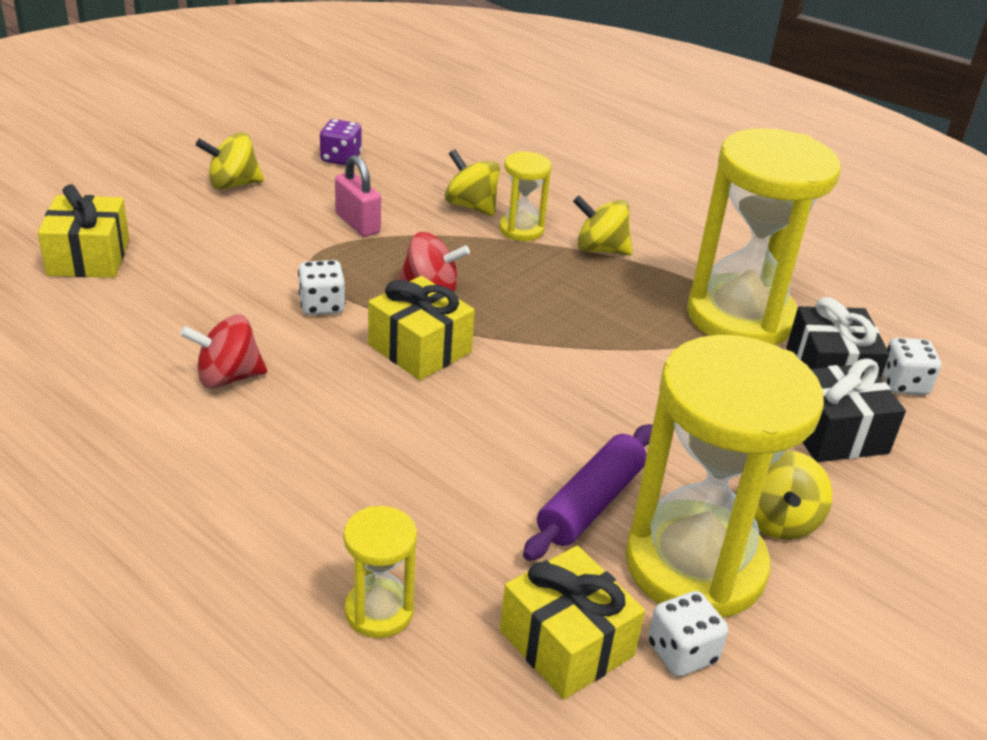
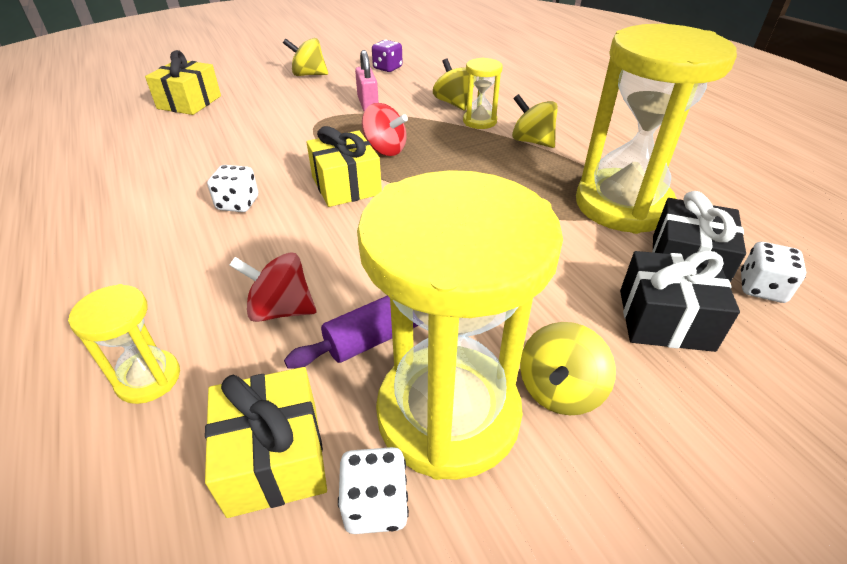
camera: 25 degrees right, 5 degrees up
red spinning top [180,314,267,388] -> red spinning top moved to [229,252,316,322]
white dice [298,260,346,315] -> white dice moved to [207,165,258,212]

